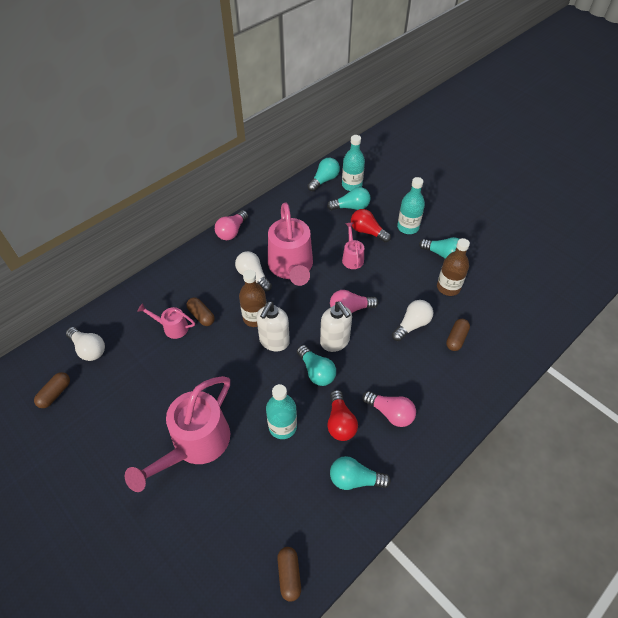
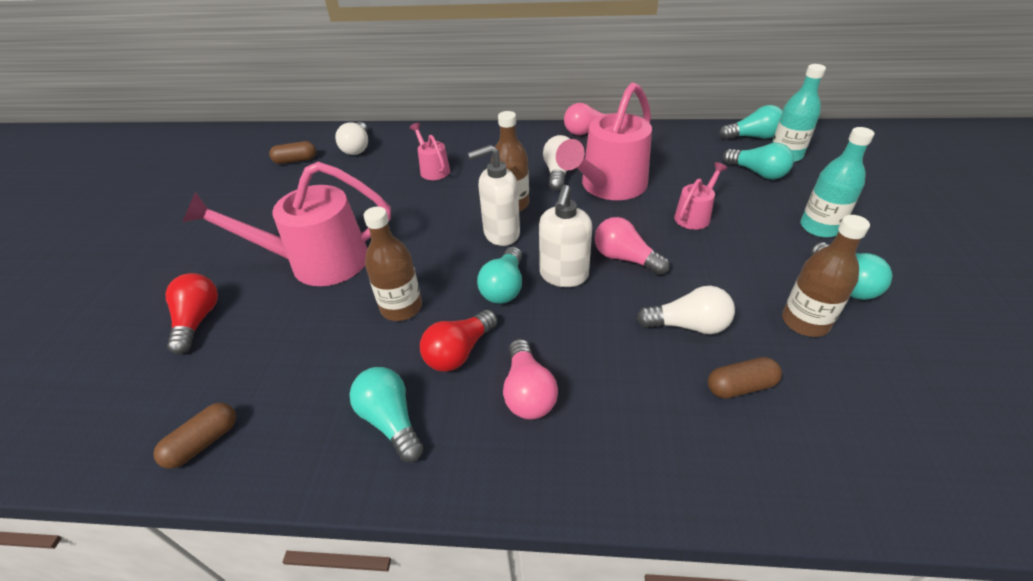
camera: 50 degrees right, 10 degrees down
brown capsule [186,297,215,326] -> none
turquoise bottle [266,384,297,439] -> brown bottle [364,207,422,321]
red light bulb [351,209,391,242] -> red light bulb moved to [166,273,218,354]

